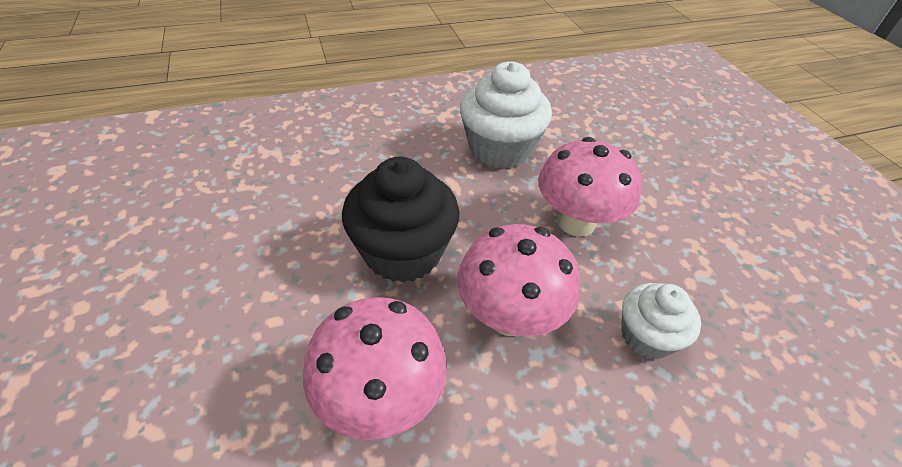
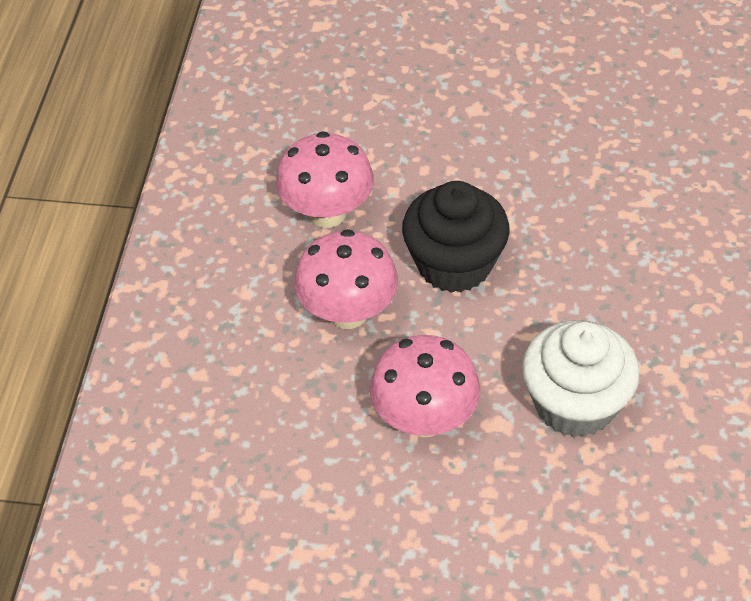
camera: 120 degrees right, 5 degrees up
white cupcake [621,283,701,359] -> none

